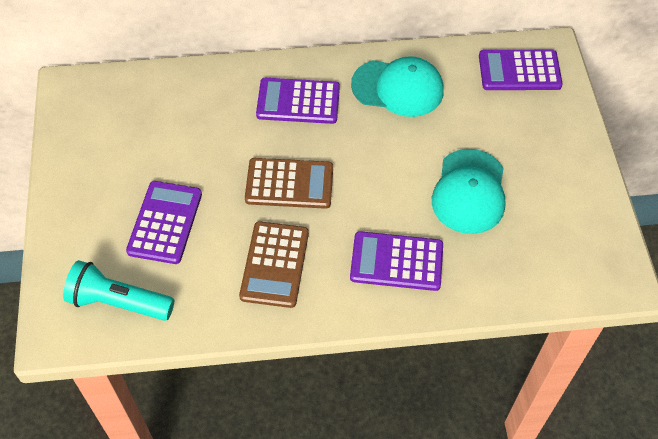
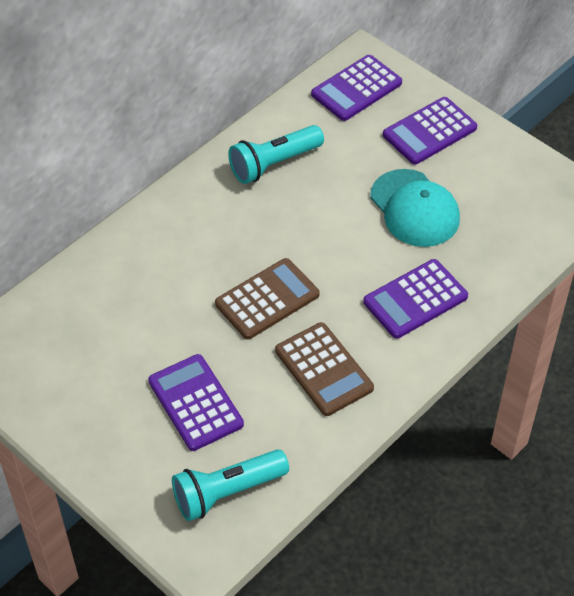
camera: 40 degrees left, 5 degrees down
purple calculator [256,78,340,124] -> purple calculator moved to [383,97,477,165]
turquoise cap [351,56,444,117] -> turquoise flashlight [228,125,324,184]

